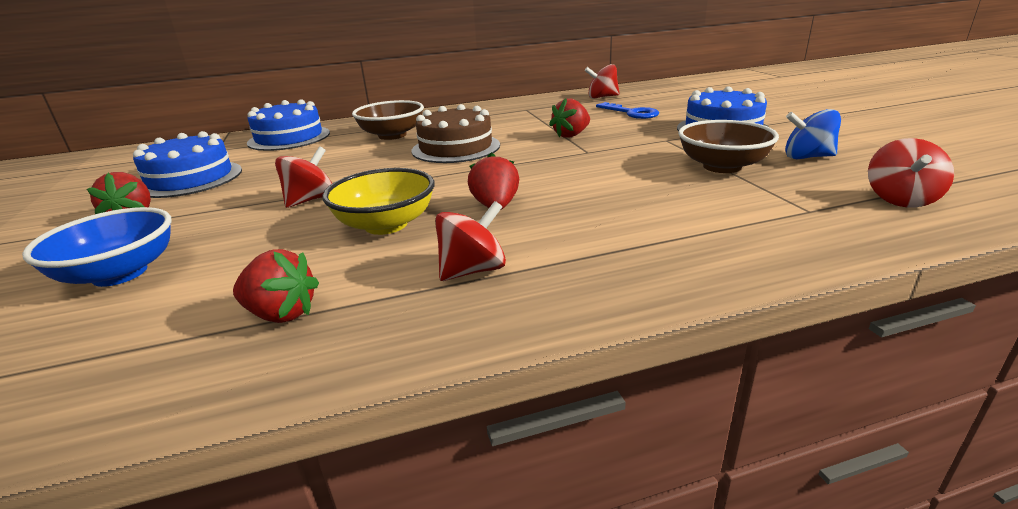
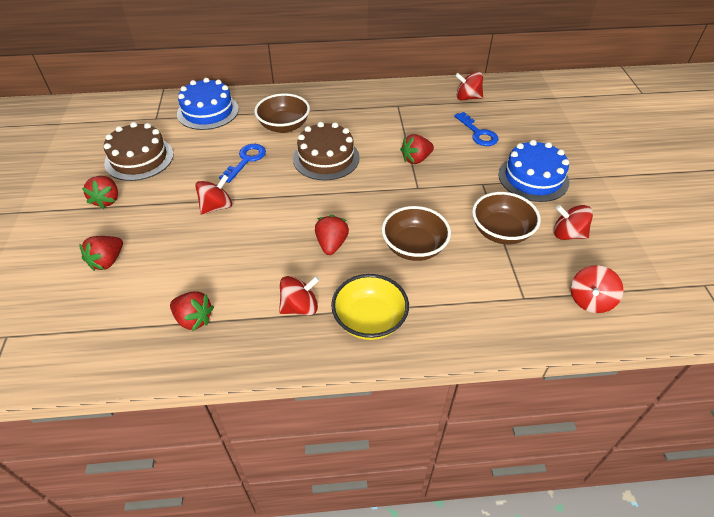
camera: 10 degrees right, 20 degrees up
blue bowl [22,207,172,287] -> red strawberry [79,236,123,271]
blue cake [133,131,242,198] -> brown cake [104,122,174,181]
yellow bowl [322,168,435,235] -> yellow bowl moved to [331,274,409,340]
blue spinning top [785,109,841,159] -> red spinning top [554,205,593,240]
none -> blue key [219,144,266,183]
none -> brown bowl [382,206,451,261]

